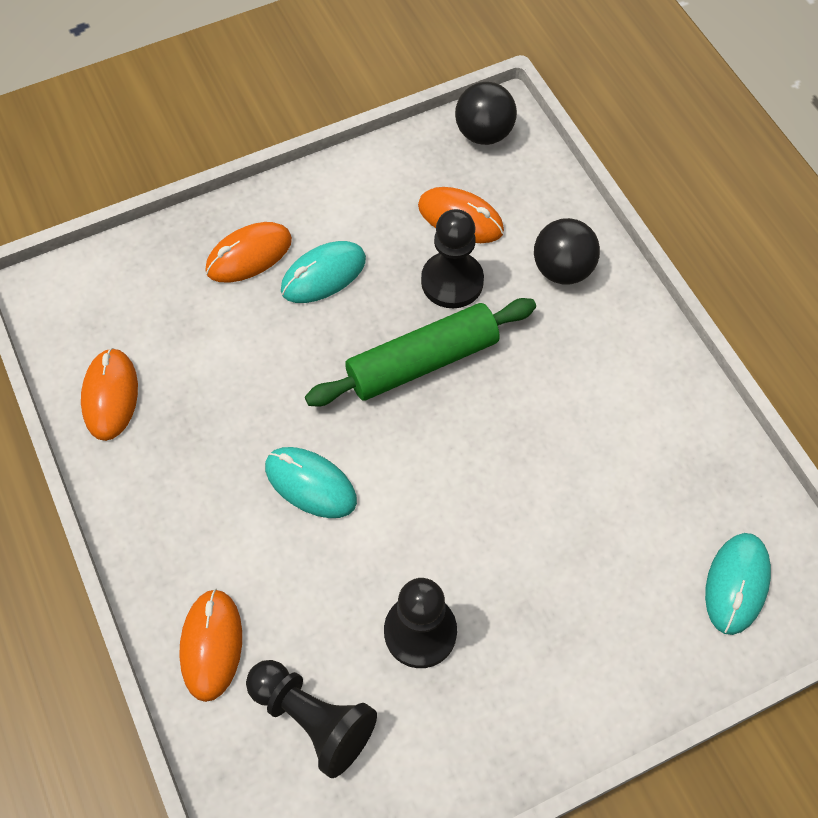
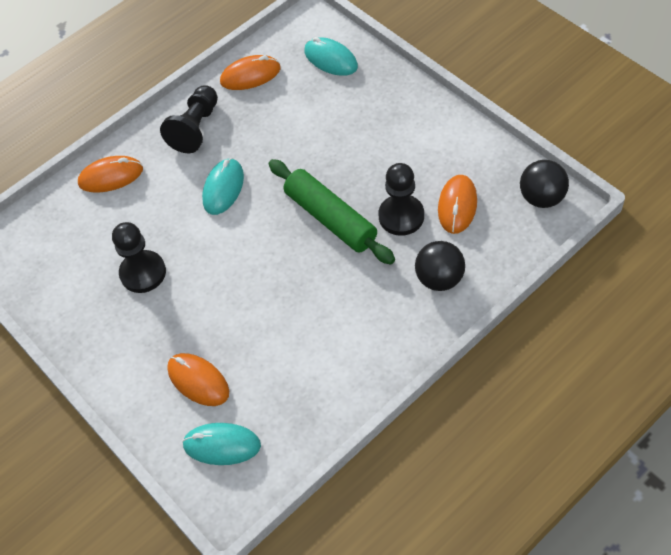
camera: 80 degrees right, 5 degrees down
orange mouse [205,222,292,283] -> orange mouse moved to [167,353,229,406]
black pawn [246,660,377,778] -> black pawn moved to [160,86,218,153]
turquoise mouse [281,241,366,303] -> turquoise mouse moved to [304,37,358,76]

